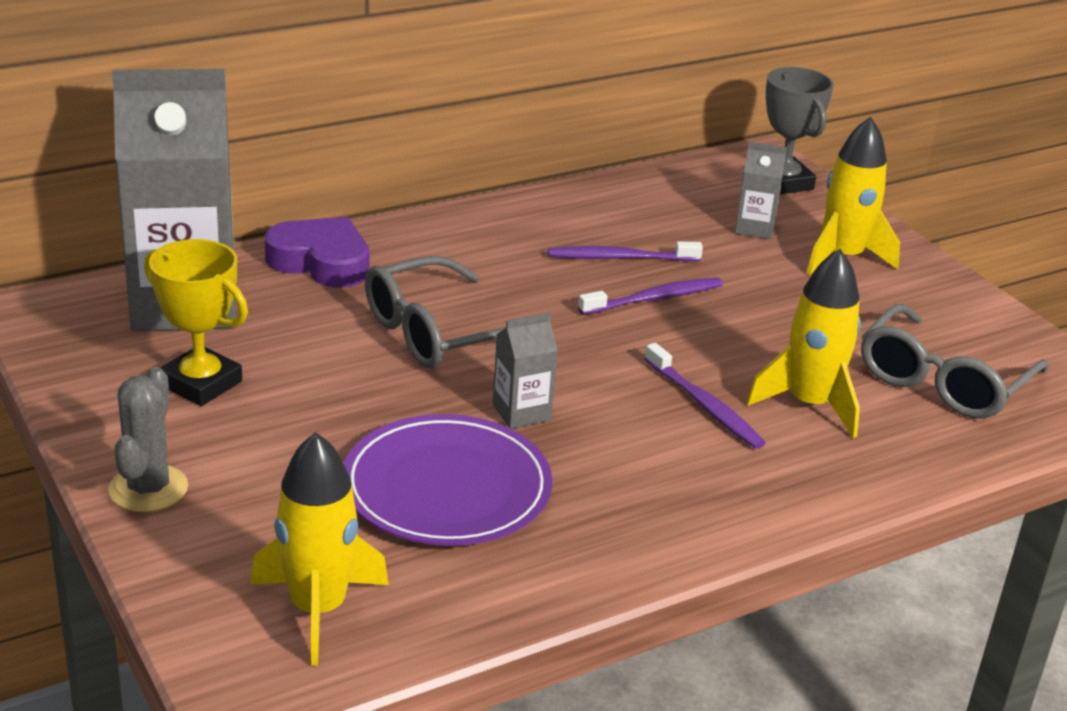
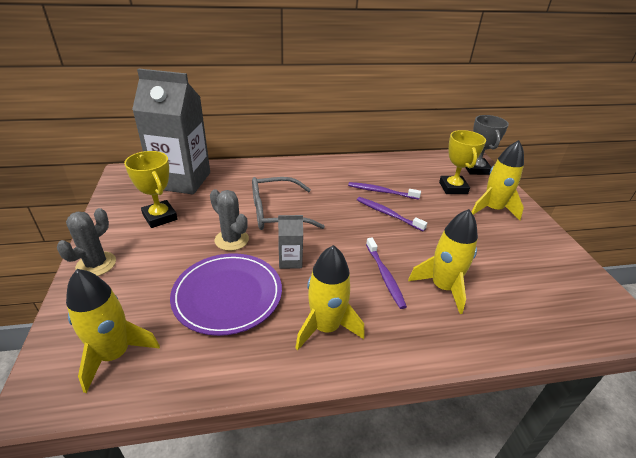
camera: 20 degrees right, 5 degrees up
purple heart [265,217,370,288] -> none
purple toothbrush [578,277,723,315] -> purple toothbrush turned 135 degrees counterclockwise [357,197,427,231]
grey carton [735,142,787,239] -> yellow trophy [439,130,486,194]
grey glasses [861,304,1048,419] -> none
none -> grey cactus [210,189,249,251]
none -> yellow rocket [295,245,365,350]

